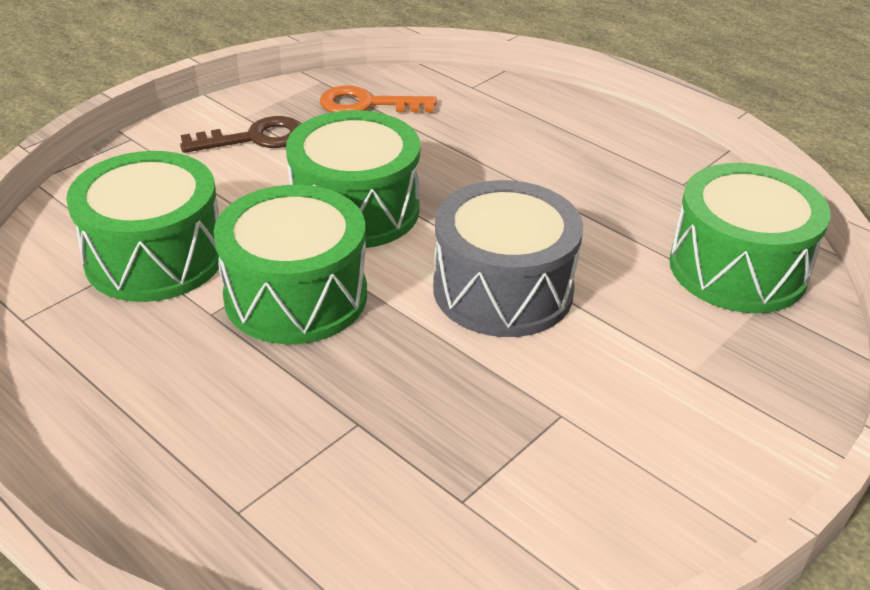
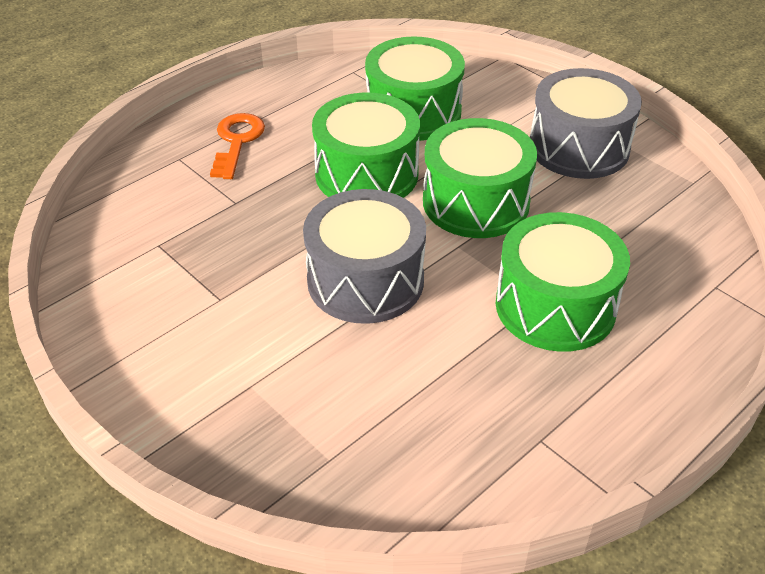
camera: 95 degrees right, 5 degrees up
brown key [180,116,301,153] -> grey drum [530,68,642,179]
orange key [320,86,436,113] -> orange key moved to [210,113,265,179]
green drum [669,163,831,313] -> green drum moved to [496,212,630,352]

